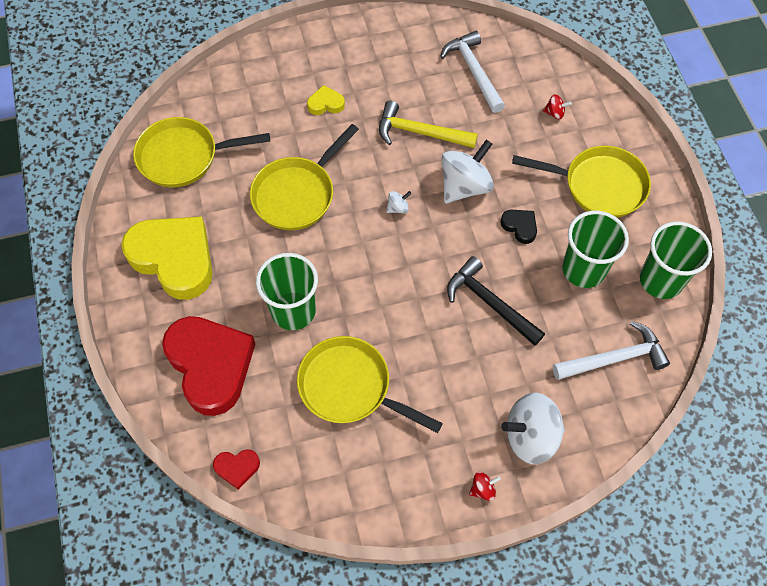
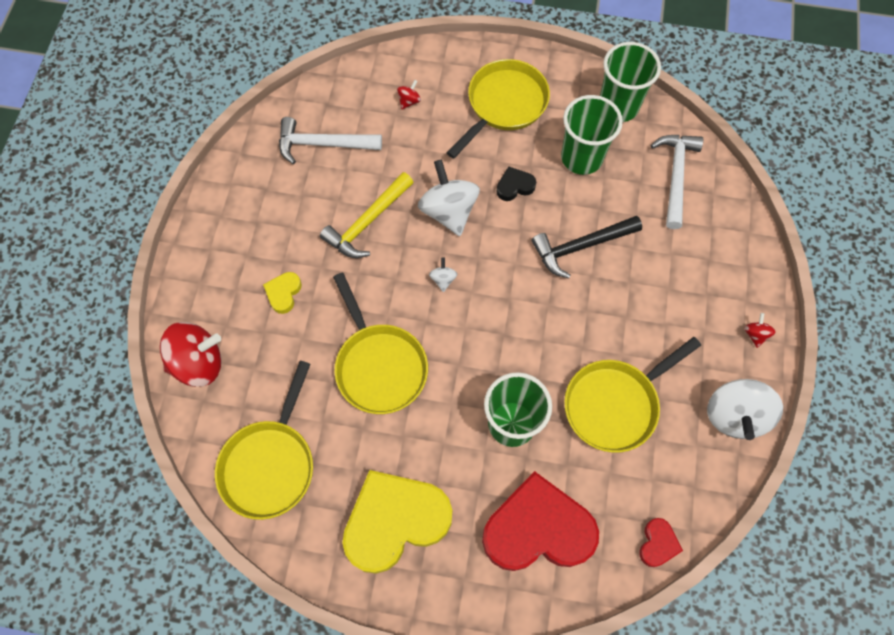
camera: 65 degrees left, 5 degrees up
white spinning top [501,393,565,464] -> white spinning top moved to [707,379,783,440]
none -> red spinning top [160,322,222,387]

